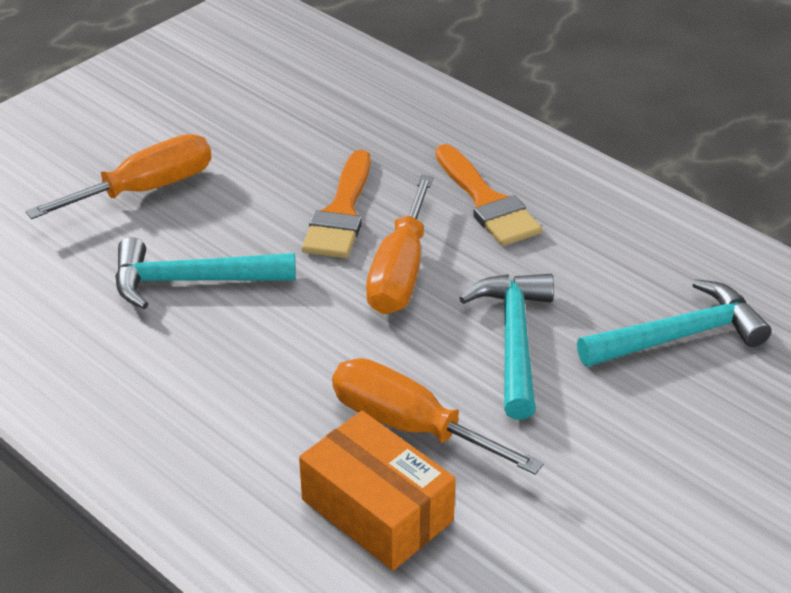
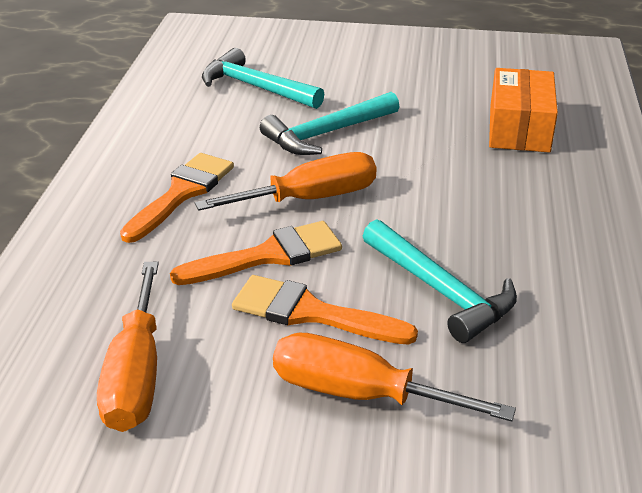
camera: 125 degrees left, 5 degrees down
orange screwdriver [332,358,543,475] -> orange screwdriver moved to [97,262,159,432]
none -> orange brush [232,275,418,345]

